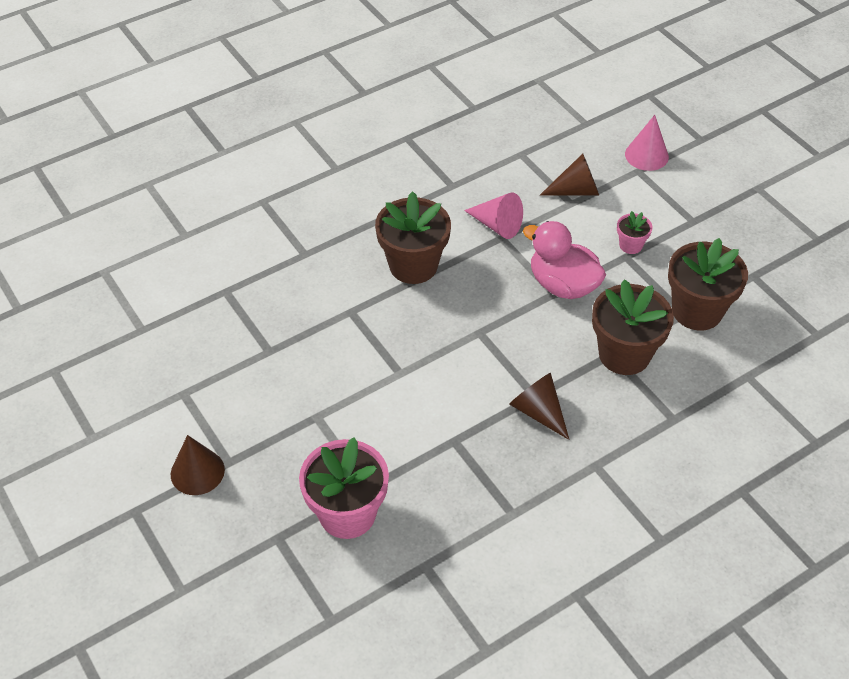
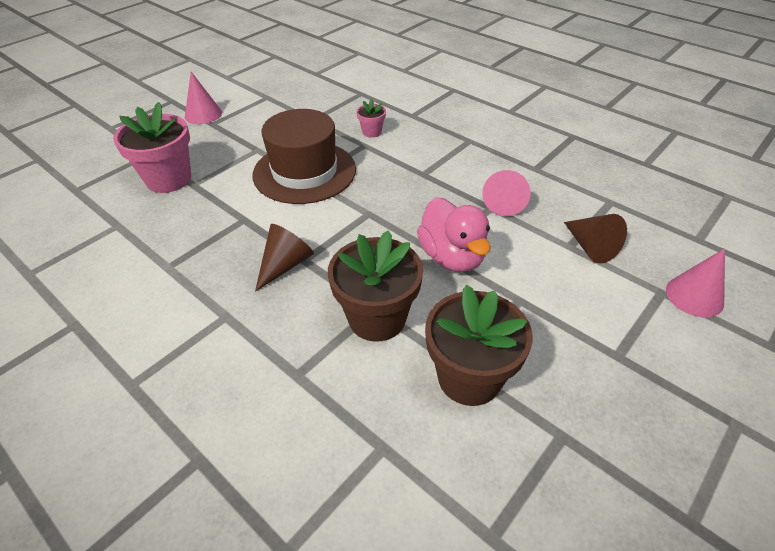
camera: 75 degrees right, 5 degrees down
brown cone [171,435,225,495] -> pink cone [185,72,222,124]
brown flower pot [375,191,451,284] -> none
pink duck [523,221,606,299] -> pink duck turned 135 degrees clockwise [417,197,491,272]
pink flower pot [617,211,653,254] -> pink flower pot moved to [357,98,386,138]
none -> brown hat [253,109,356,204]

